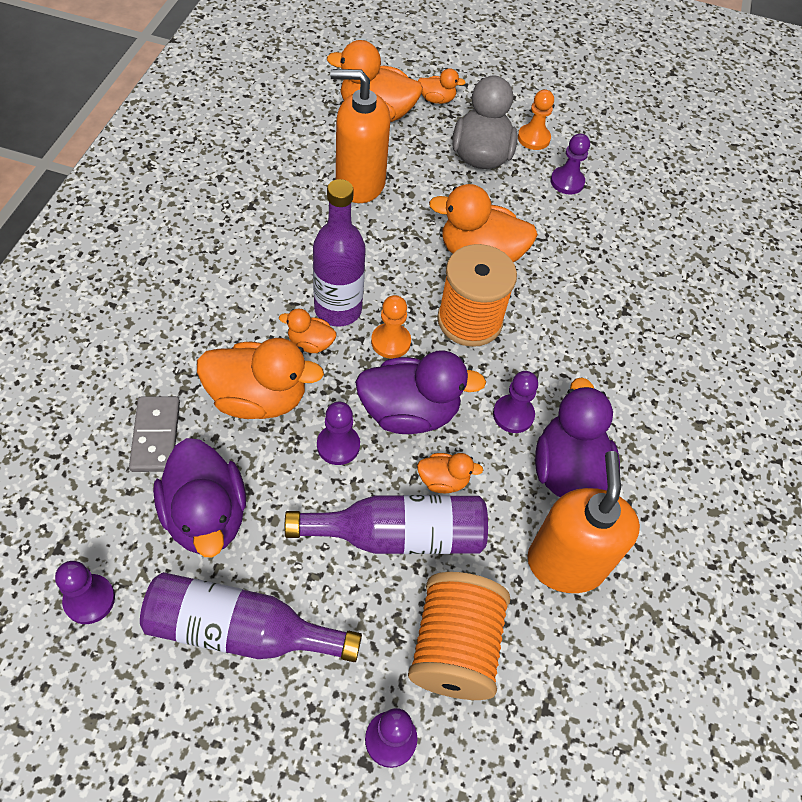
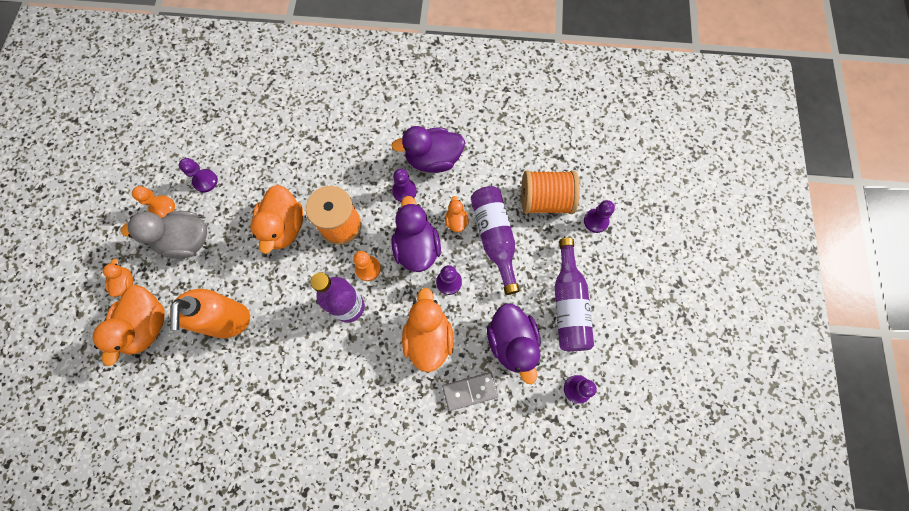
camera: 95 degrees left, 15 degrees up
purple duck [153,438,246,558] -> purple duck turned 105 degrees clockwise [487,303,541,384]
orange duck [279,309,337,353] -> none
orange soap dispenser [528,451,640,593] -> none

